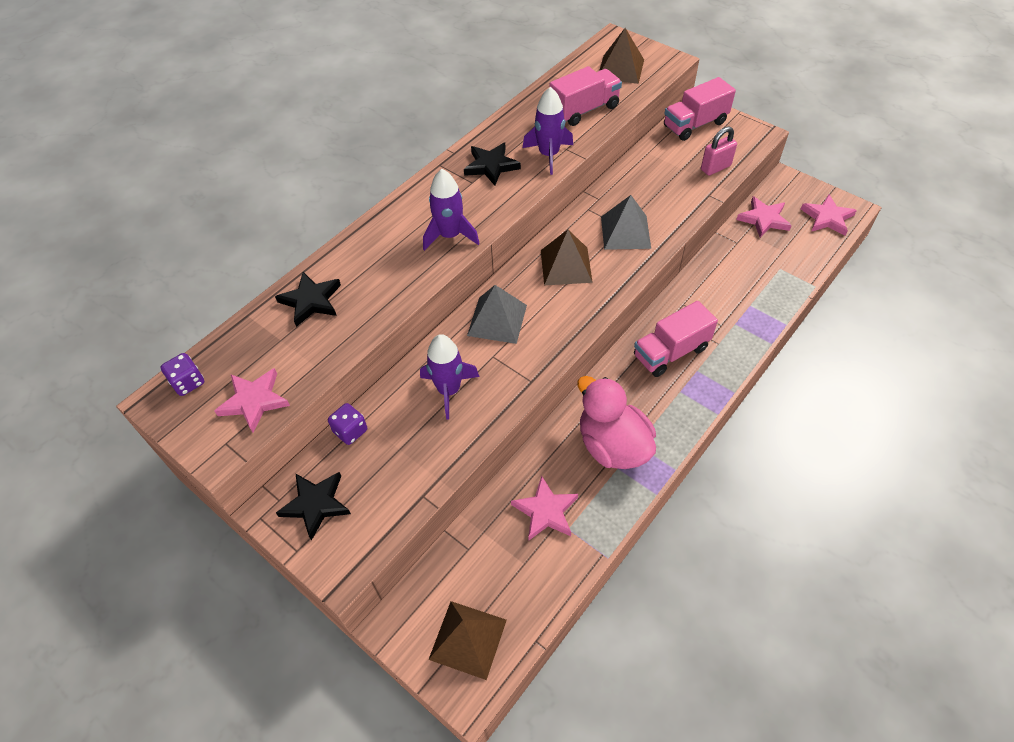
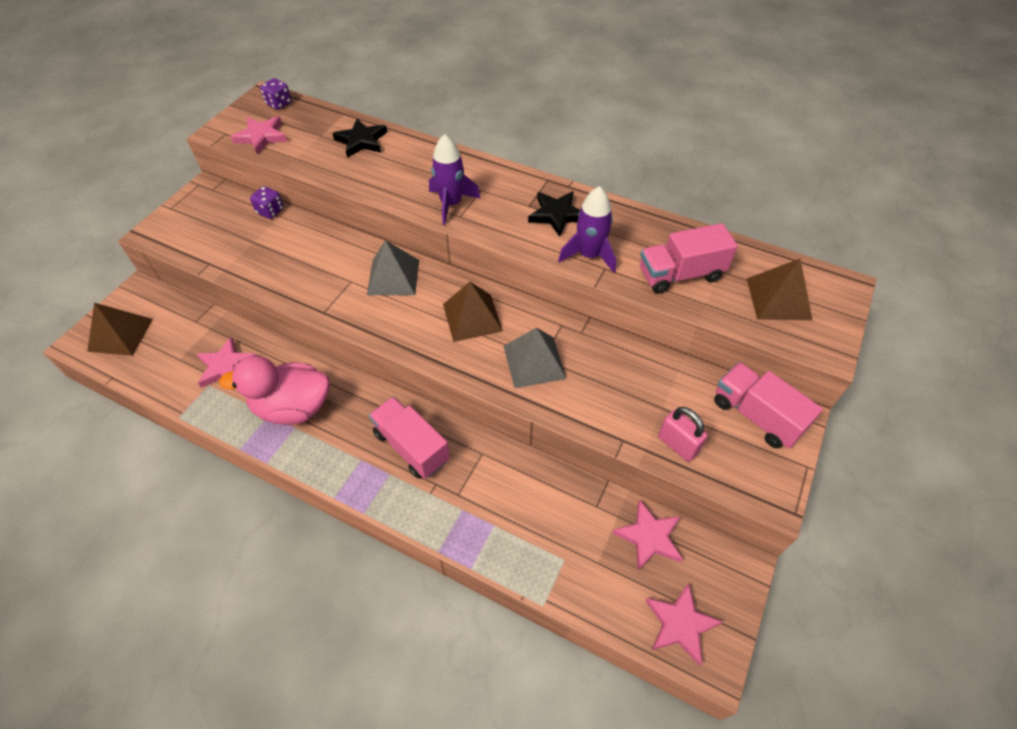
camera: 75 degrees right, 0 degrees up
black star [276,472,351,541] -> none
purple rocket [420,334,480,420] -> none
pink truck [550,66,622,126] -> pink truck turned 120 degrees clockwise [640,223,738,294]
pink duck [577,376,656,469] -> pink duck turned 135 degrees counterclockwise [219,356,330,425]

